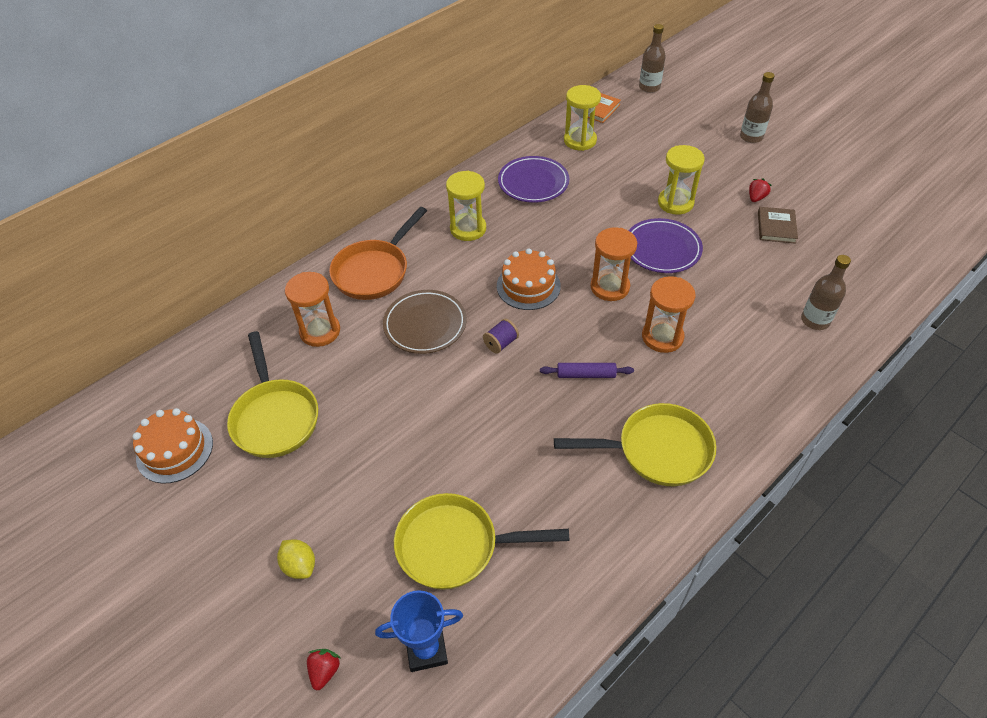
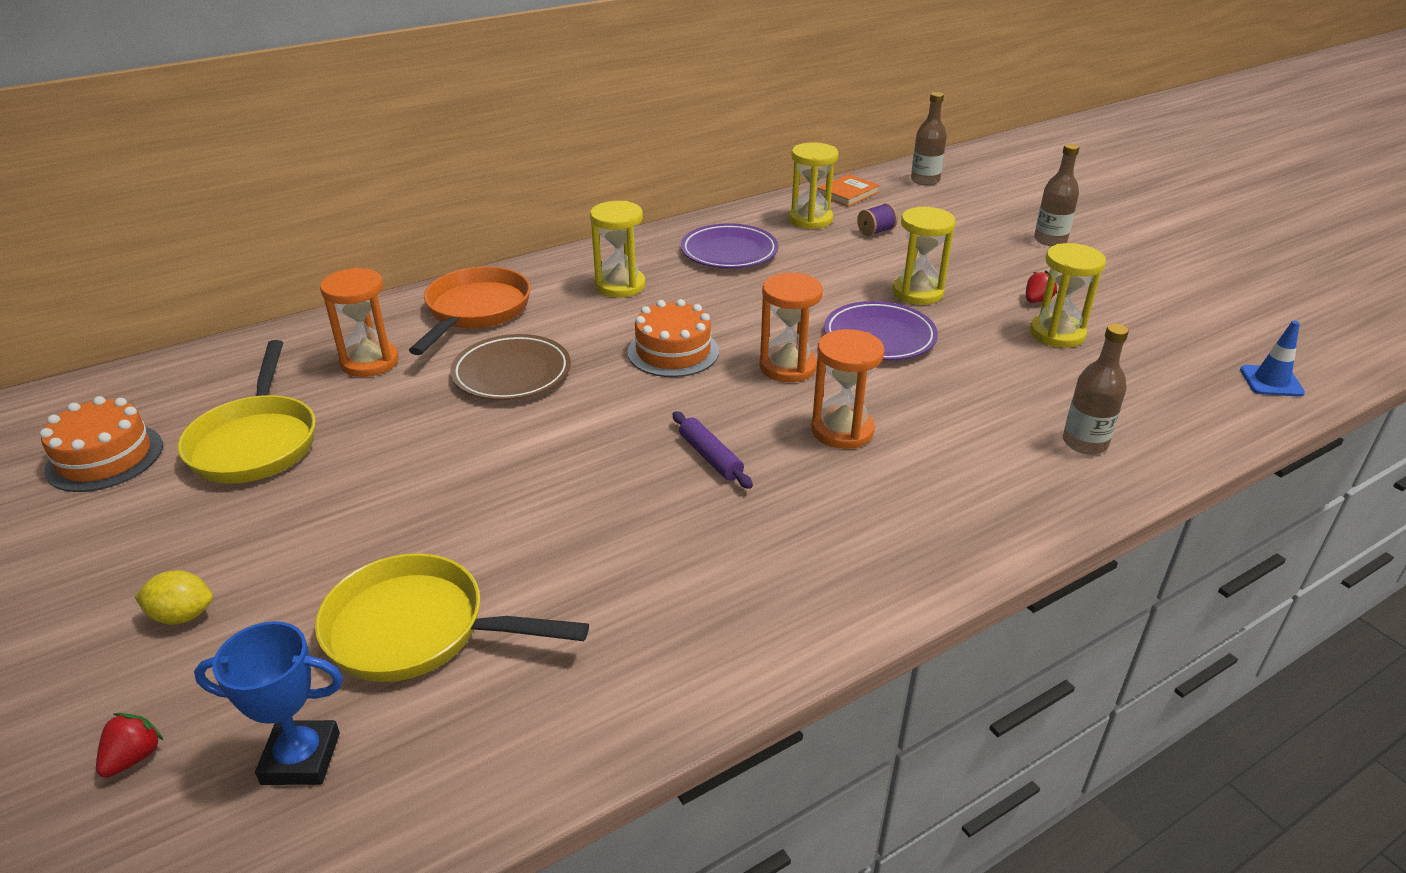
camera: 10 degrees right, 15 degrees down
yellow lemon [277,539,315,579] -> yellow lemon turned 60 degrees counterclockwise [135,570,213,625]
orange pan [329,207,427,300] -> orange pan turned 150 degrees clockwise [409,267,531,355]
purple spool [483,319,519,354] -> purple spool moved to [857,203,898,236]
purple rolling pin [540,363,634,378] -> purple rolling pin turned 45 degrees clockwise [673,411,753,489]
yellow pan [554,403,716,486] -> none
brown book [758,207,798,244] -> yellow hourglass [1030,243,1106,348]
none -> blue traffic cone [1240,321,1305,397]

